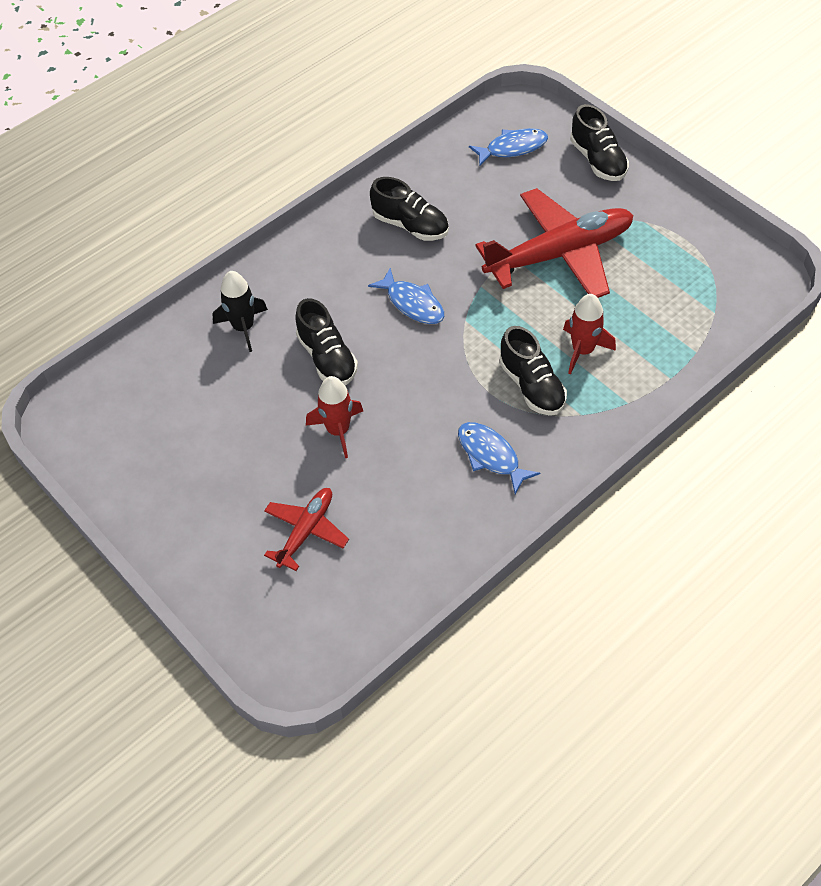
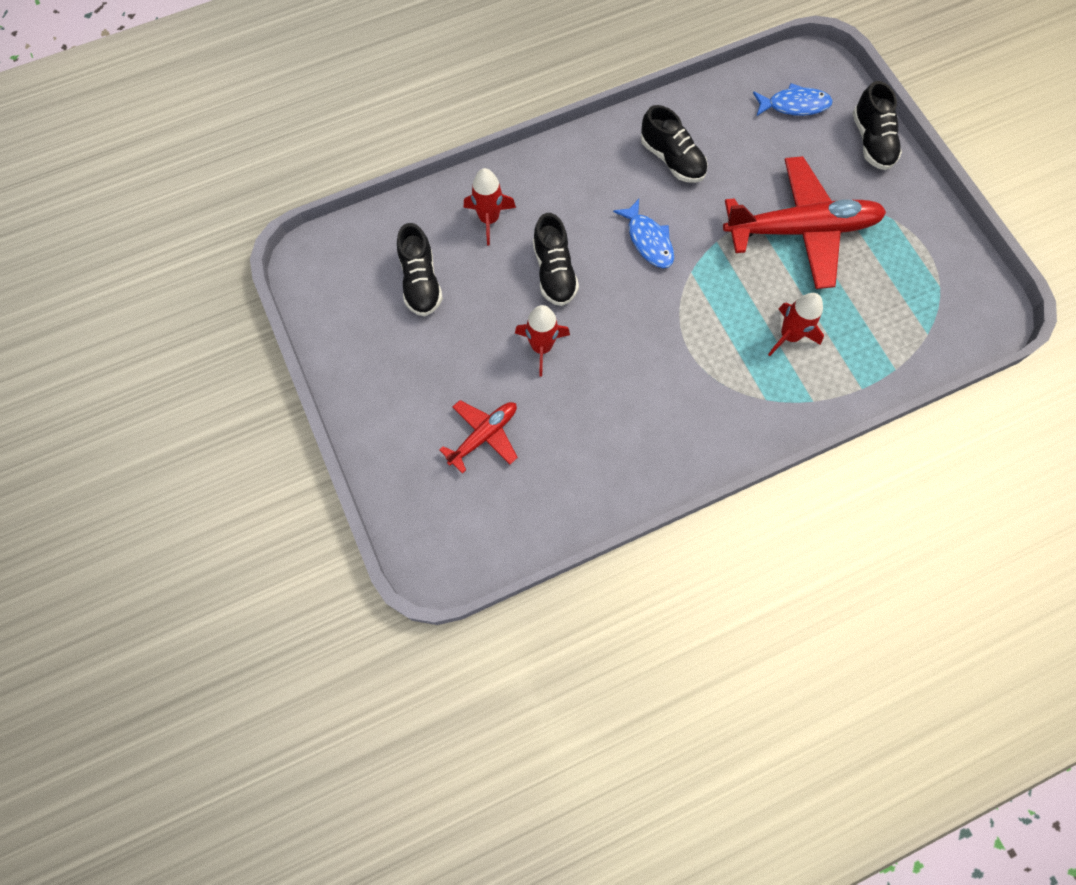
camera: 15 degrees right, 15 degrees up
black rocket [212,271,268,352] -> red rocket [464,168,516,246]
blue fish [458,422,540,494] -> none
black shoe [499,326,567,415] -> black shoe moved to [397,223,443,316]

